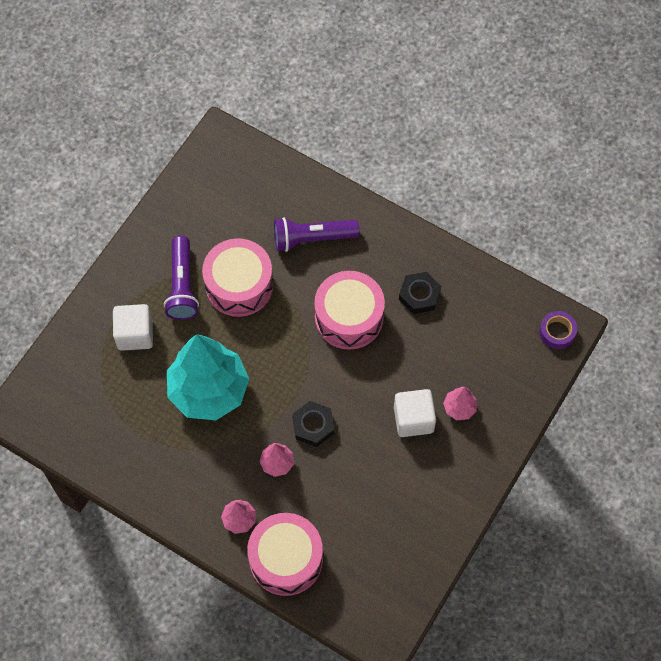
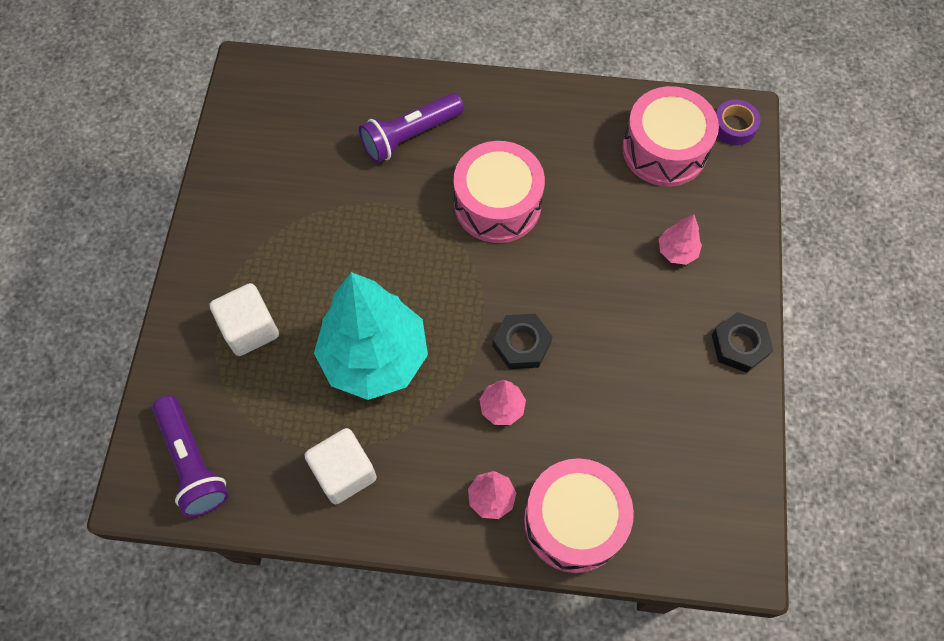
camera: 25 degrees left, 0 degrees up
purple flashlight [164,236,199,320] -> purple flashlight moved to [152,395,229,517]
pink drum [202,238,273,317] -> pink drum moved to [622,86,719,186]
white cube [394,389,436,437] -> white cube moved to [304,428,377,504]
black nut [399,272,441,314] -> black nut moved to [712,312,773,373]

